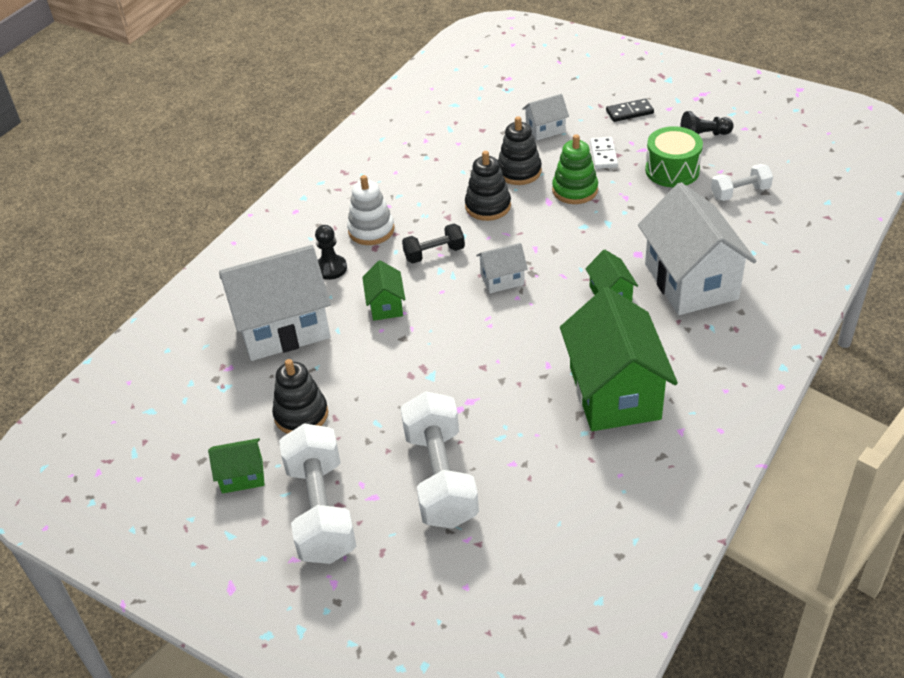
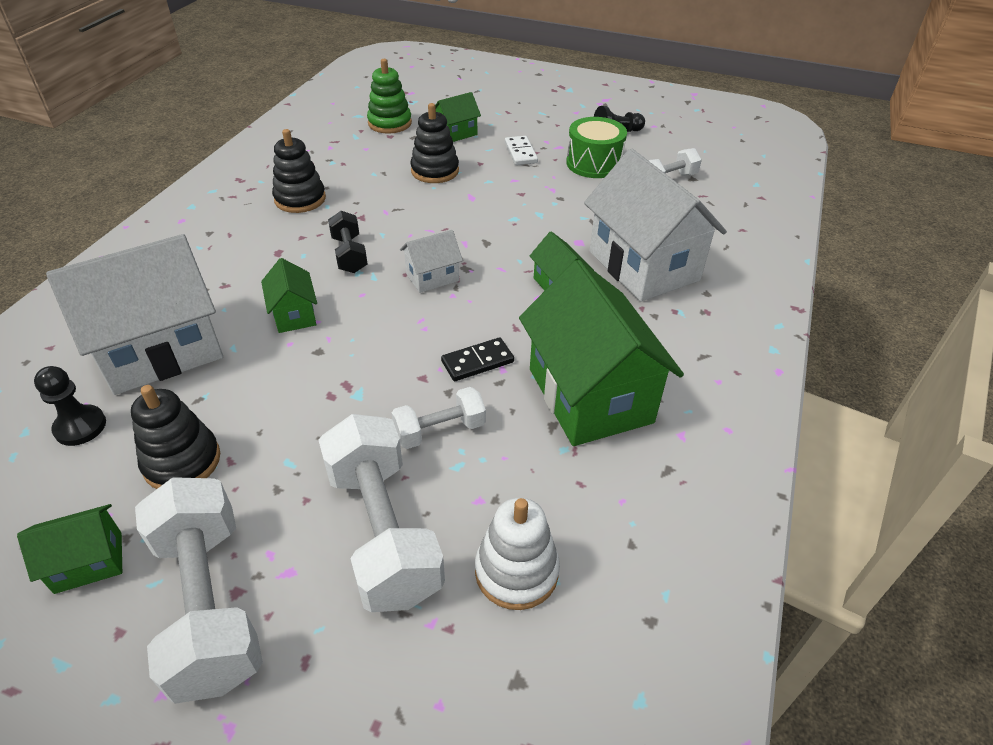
camera: 15 degrees left, 0 degrees up
black pawn [315,225,347,280] -> black pawn moved to [34,366,106,446]
white stacking toy [347,175,394,245] -> white stacking toy moved to [475,498,560,610]
black dumbbell [402,224,465,263] -> black dumbbell turned 75 degrees counterclockwise [328,211,368,273]
black stacking toy [465,151,511,221] -> black stacking toy moved to [272,129,326,213]
white house [522,94,569,141] -> green house [435,92,481,142]
green stacking toy [552,134,598,204] -> green stacking toy moved to [367,59,412,134]
black domino [606,98,654,122] -> black domino moved to [441,337,514,381]
none -> white dumbbell [392,387,486,449]

